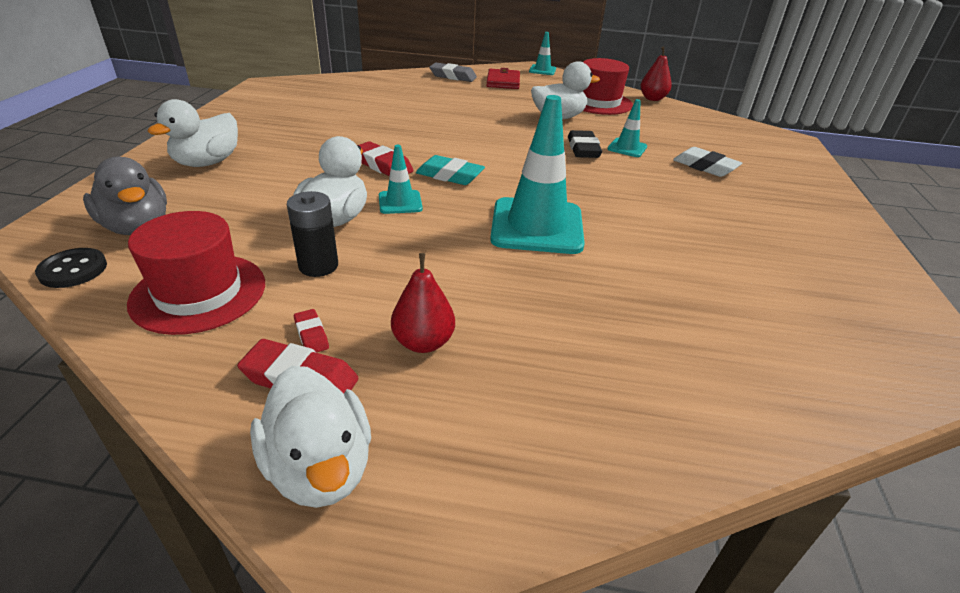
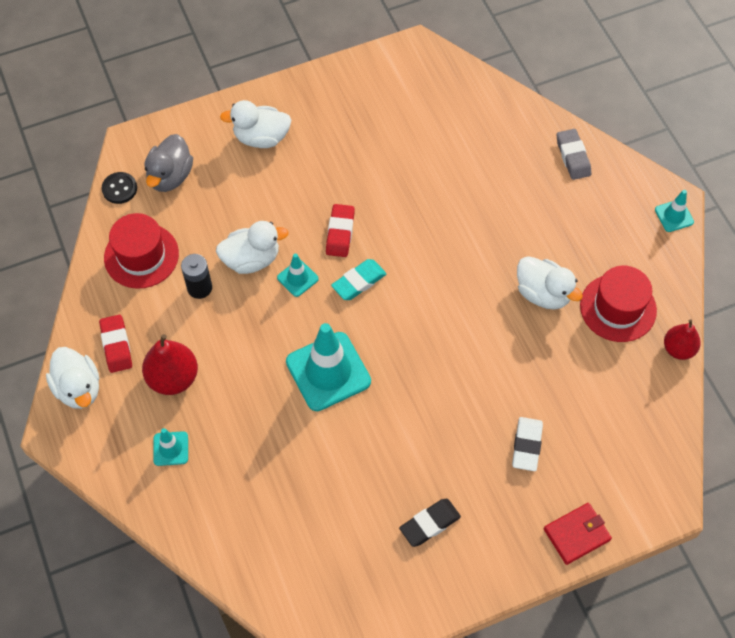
camera: 60 degrees right, 25 degrees up
white duck [250,366,371,508] -> white duck turned 60 degrees counterclockwise [46,347,99,409]
red eraser [294,309,329,353] -> none
red pear [391,253,455,353] -> red pear [142,334,198,395], size x1.51
turquoise eraser [416,155,485,185] -> turquoise eraser turned 60 degrees clockwise [331,259,387,300]
red wallet [486,68,520,89] -> red wallet moved to [544,503,612,565]
black eraser [568,130,602,158] -> black eraser moved to [399,499,461,547]
turquoise traffic cone [608,99,647,157] -> turquoise traffic cone moved to [153,428,188,466]

